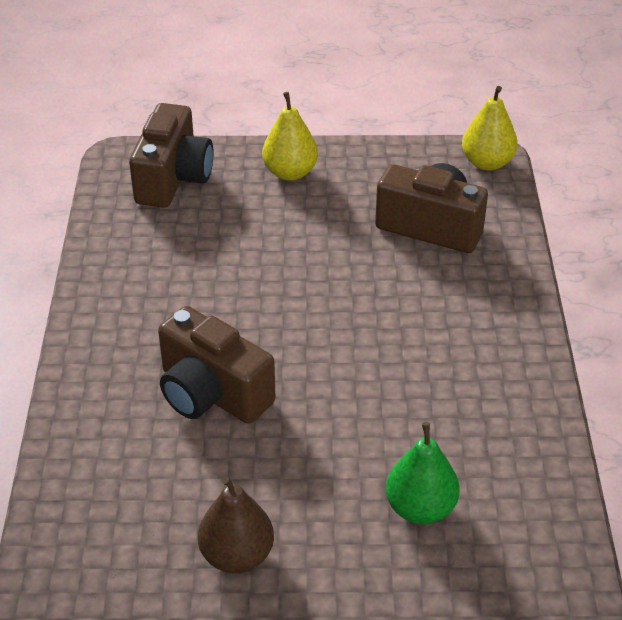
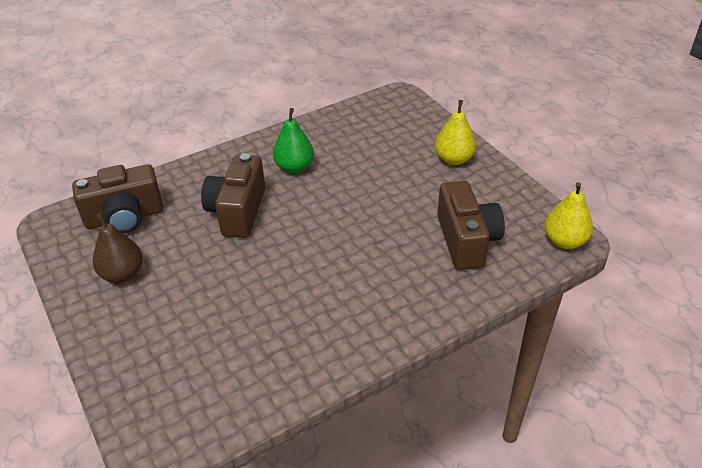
camera: 60 degrees right, 0 degrees up
brown camera [129,103,213,208] -> brown camera moved to [72,164,164,234]
green pear [386,422,460,524] -> green pear moved to [273,108,314,173]

